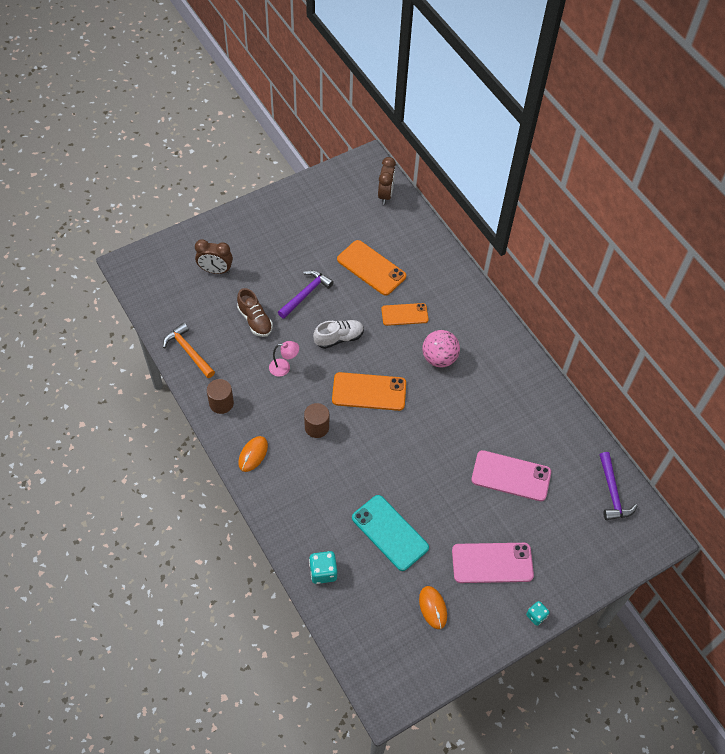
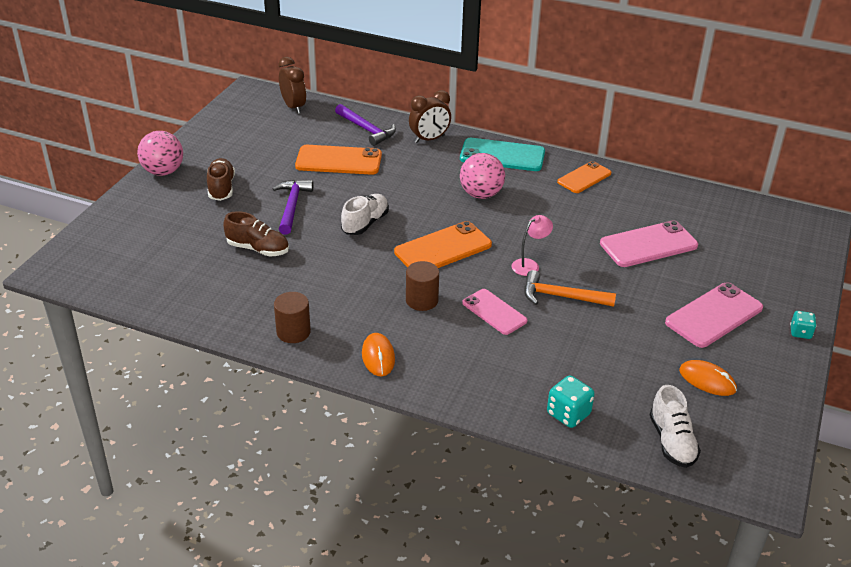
camera: 35 degrees left, 20 degrees down
orange hammer [163,323,215,378] -> orange hammer moved to [524,270,616,307]
brown clock [195,239,233,274] -> brown clock moved to [409,90,451,143]
pink lamp [269,341,299,377] -> pink lamp moved to [512,215,553,276]
turquoise phone [352,495,429,571] -> turquoise phone moved to [460,138,545,171]
orange phone [381,303,429,326] -> orange phone moved to [557,161,611,193]
purple hammer [600,452,638,520] -> purple hammer moved to [335,104,396,146]
none -> pink ball [137,131,183,176]
none -> brown shoe [207,158,235,201]
none -> pink phone [462,289,527,335]
none -> white shoe [650,385,701,468]

